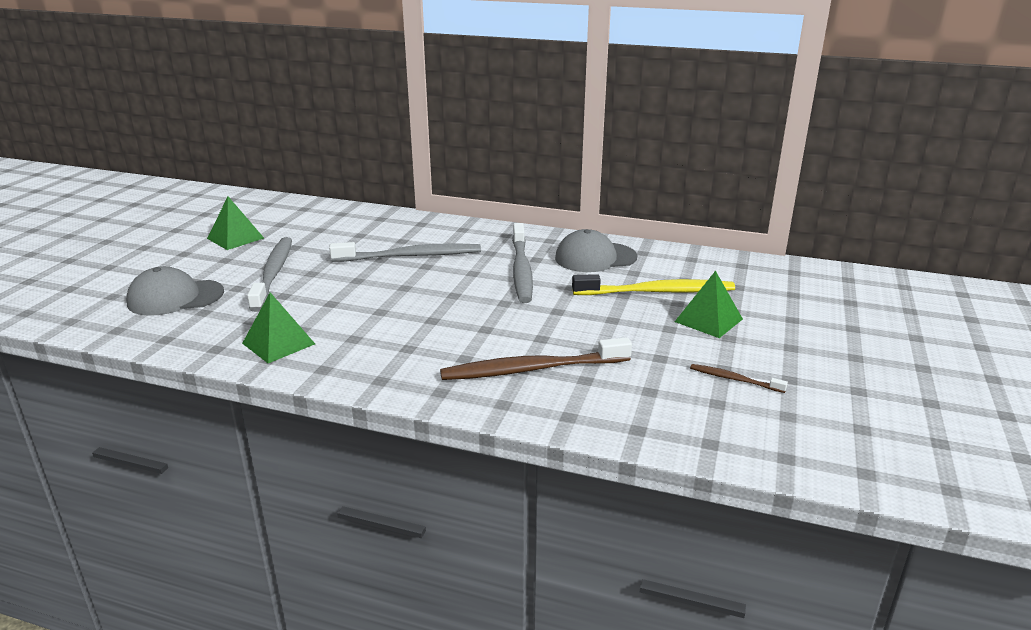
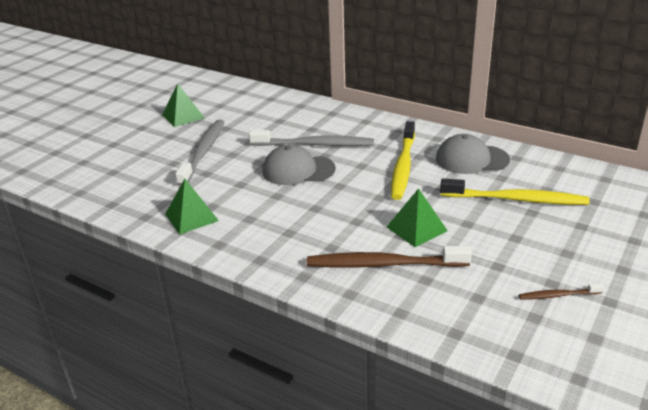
camera: 15 degrees right, 5 degrees up
grey cap [126,266,224,316] -> grey cap moved to [262,144,336,185]
grey toothbrush [512,223,533,303] -> yellow toothbrush [391,121,415,200]
green pyramid [675,271,743,338] -> green pyramid moved to [387,188,448,247]
brown toothbrush [690,364,788,393] -> brown toothbrush turned 45 degrees counterclockwise [519,283,604,300]

